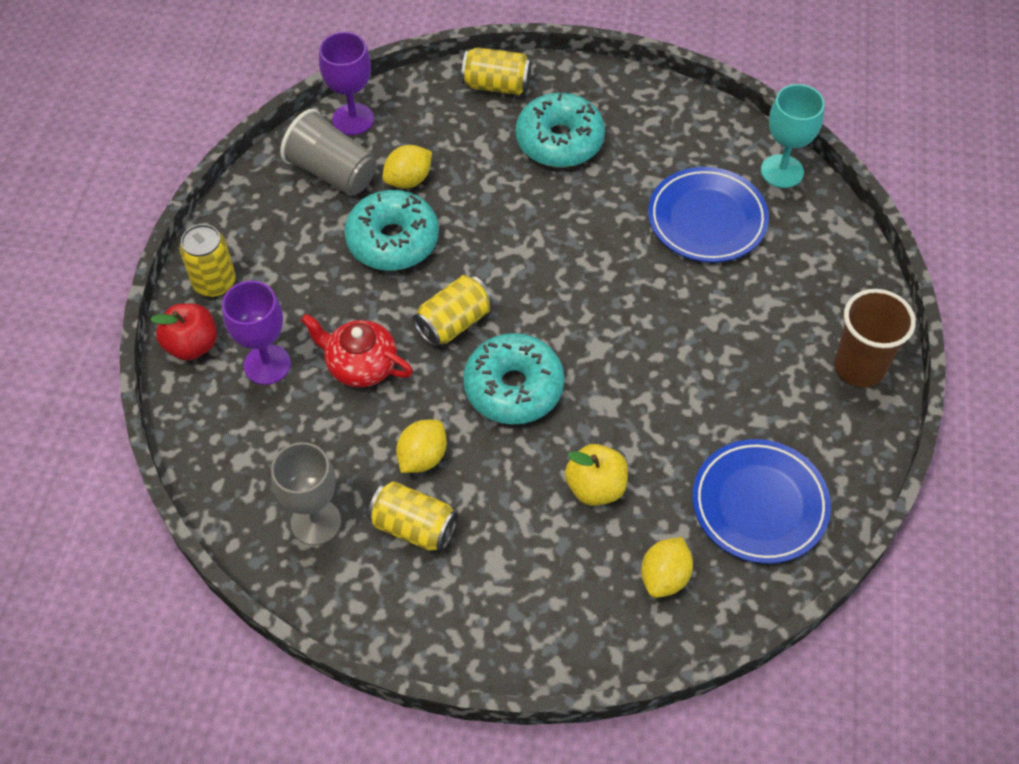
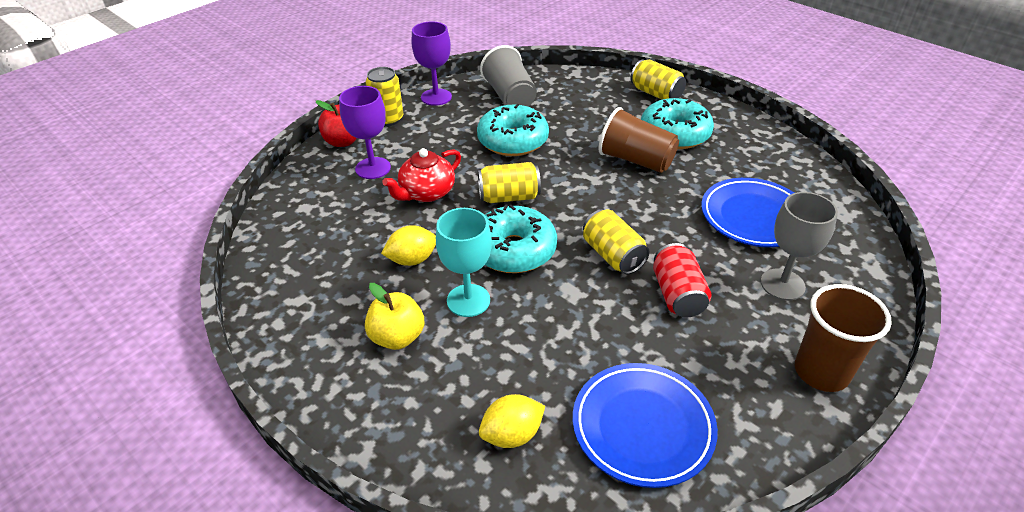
camera: 35 degrees right, 15 degrees down
grey goblet [271,442,341,545] -> grey goblet moved to [761,192,838,300]
red teapot [301,314,413,388] -> red teapot turned 105 degrees counterclockwise [382,148,461,202]
purple goblet [319,32,374,135] -> purple goblet moved to [411,22,452,106]
yellow can [368,481,458,552] -> yellow can moved to [583,210,650,274]
yellow lemon [382,145,432,189] -> none
yellow apple [565,444,628,506] -> yellow apple moved to [365,283,424,350]
turquoise goblet [761,84,825,188] -> turquoise goblet moved to [436,208,492,317]
none -> brown cup [598,107,679,173]
none -> red can [653,243,711,318]

